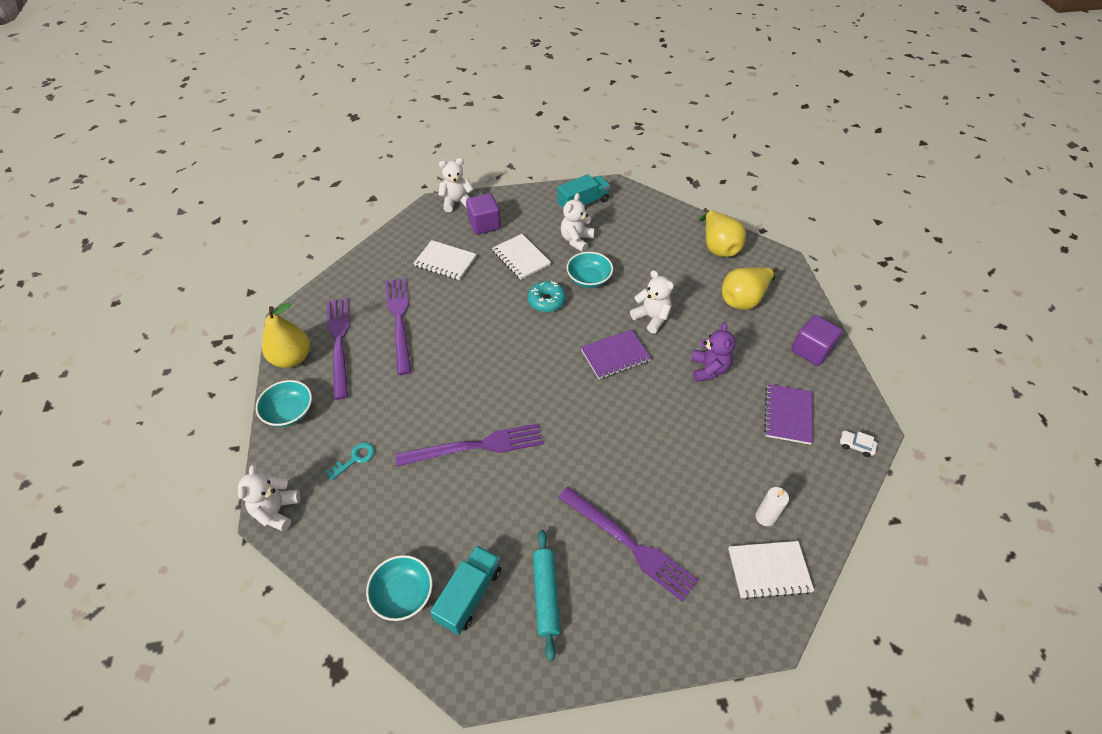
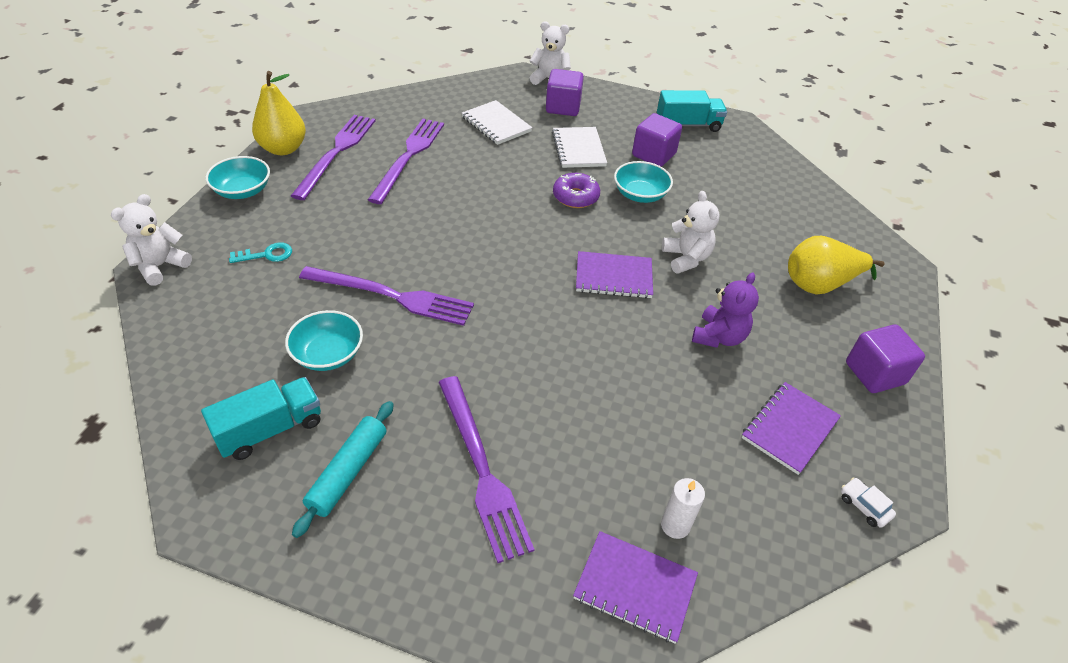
camera: 25 degrees right, 5 degrees down
turquoise bowl [366,555,433,621] -> turquoise bowl moved to [285,310,363,371]
turquoise donut [528,281,566,312] -> purple donut [553,173,600,208]
white teddy bear [561,193,595,252] -> purple cube [632,113,682,167]
yellow pear [699,208,746,257] -> none
white notebook [728,541,814,599] -> purple notebook [573,531,698,644]

